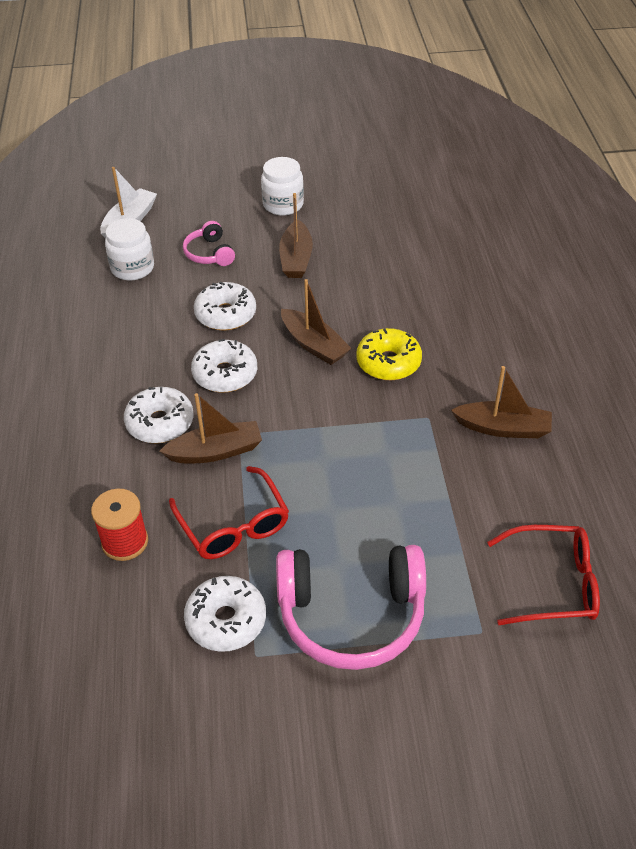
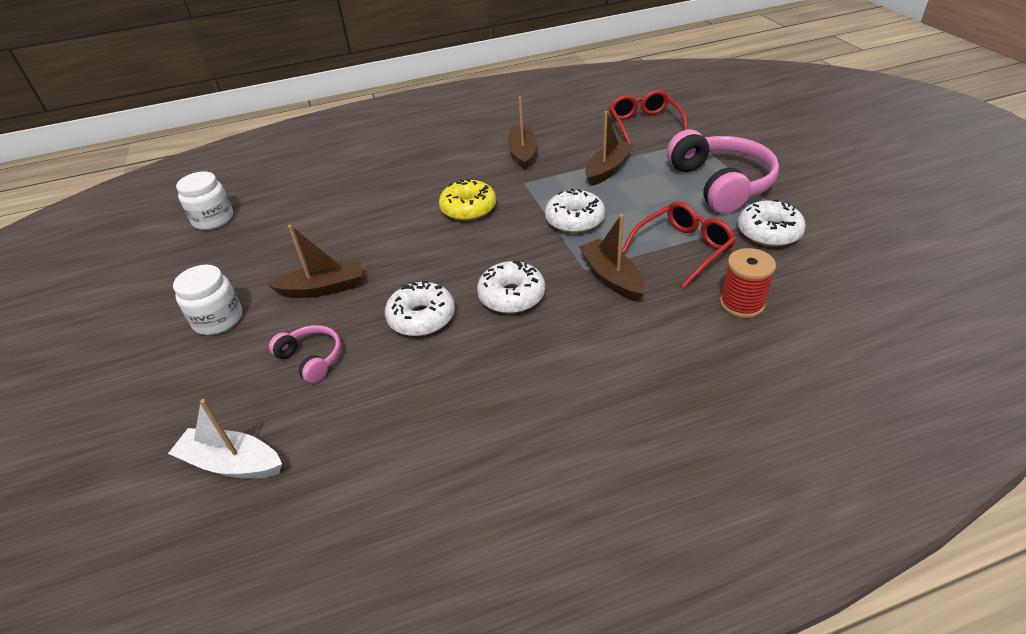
camera: 100 degrees left, 5 degrees down
white jar [105,218,154,281] -> white jar moved to [176,171,233,230]
white donut [124,387,194,444] -> white donut moved to [545,189,605,233]
pink headphones [183,221,235,266] -> pink headphones turned 105 degrees counterclockwise [269,325,341,383]
brown boat [281,279,352,365] -> brown boat moved to [585,111,633,186]

